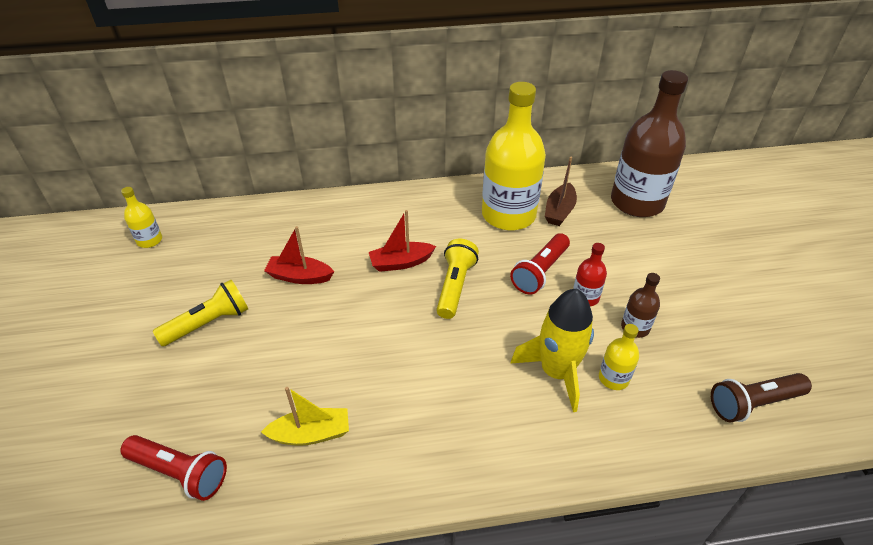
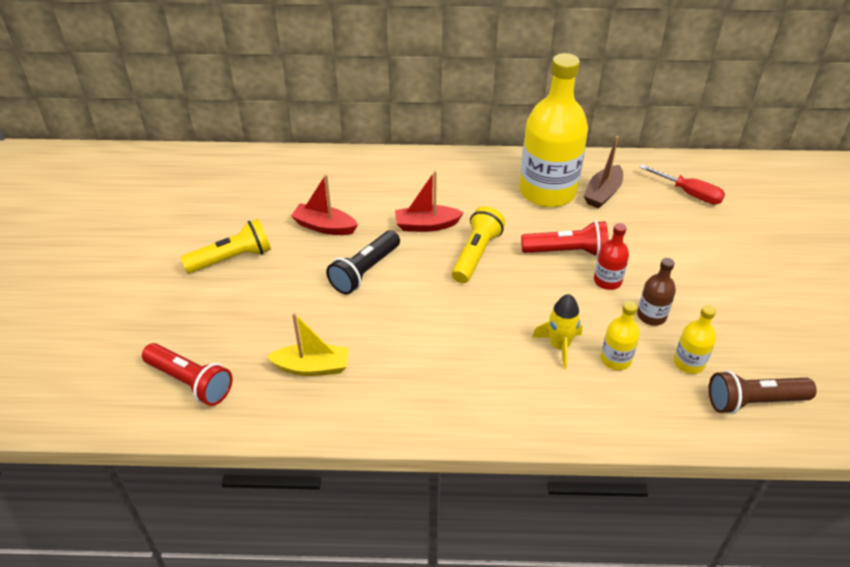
camera: 10 degrees right, 0 degrees up
yellow bottle [121,187,162,248] -> yellow bottle moved to [674,305,716,374]
red flashlight [510,233,570,295] -> red flashlight turned 135 degrees counterclockwise [521,221,609,257]
yellow rocket [510,289,594,412] -> yellow rocket [532,294,582,369], size x0.61
brown bottle [611,70,688,217] -> red screwdriver [639,164,725,204]
none -> black flashlight [326,230,400,294]

